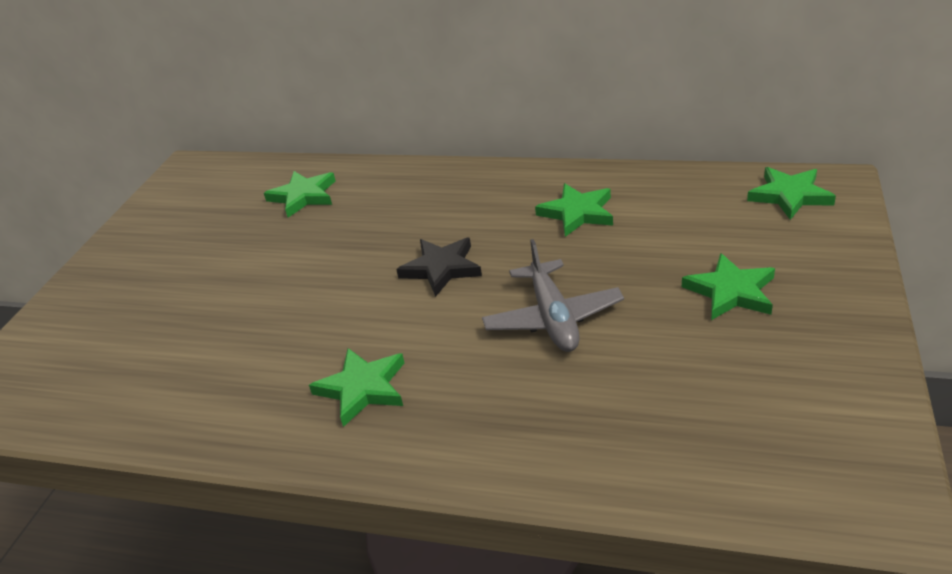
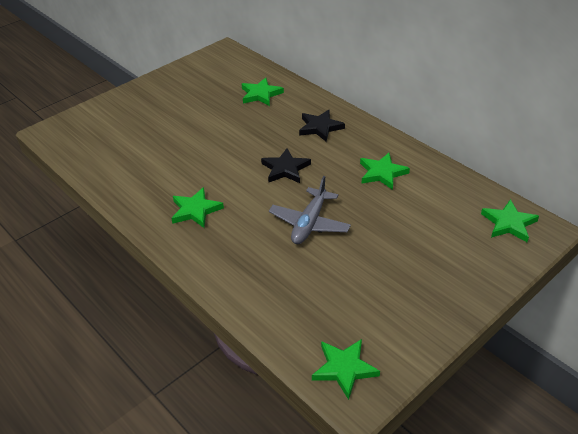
camera: 30 degrees right, 5 degrees up
green star [682,253,775,320] -> green star moved to [312,339,380,400]
none -> black star [299,110,345,142]

